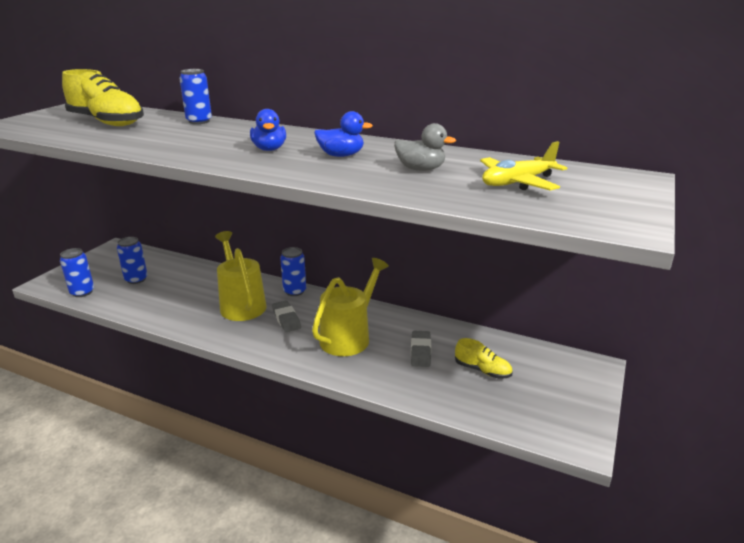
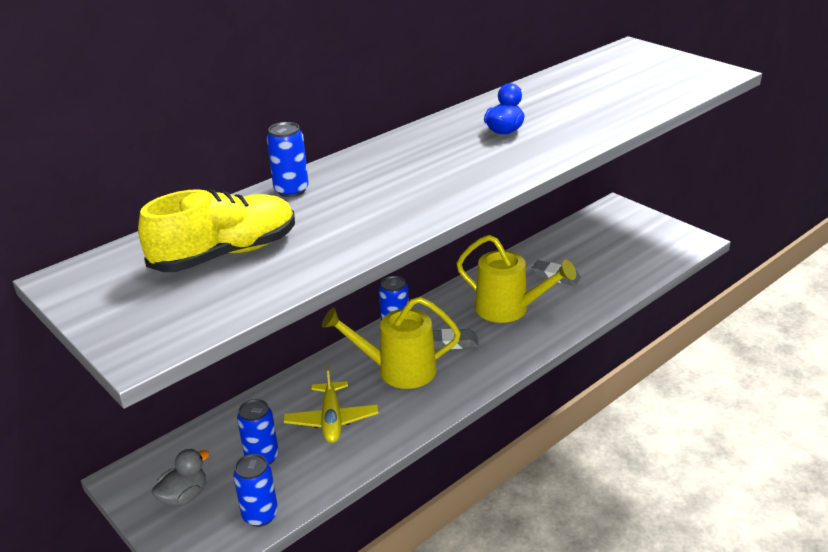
camera: 65 degrees left, 5 degrees up
blue duck [250,109,286,151] -> none
yellow watering can [312,258,389,356] -> yellow watering can turned 150 degrees clockwise [457,235,576,323]
grey duck [394,123,456,171] -> grey duck moved to [152,449,210,506]
yellow shoe [455,338,512,379] -> none
yellow plane [480,141,567,190] -> yellow plane moved to [284,366,378,443]

